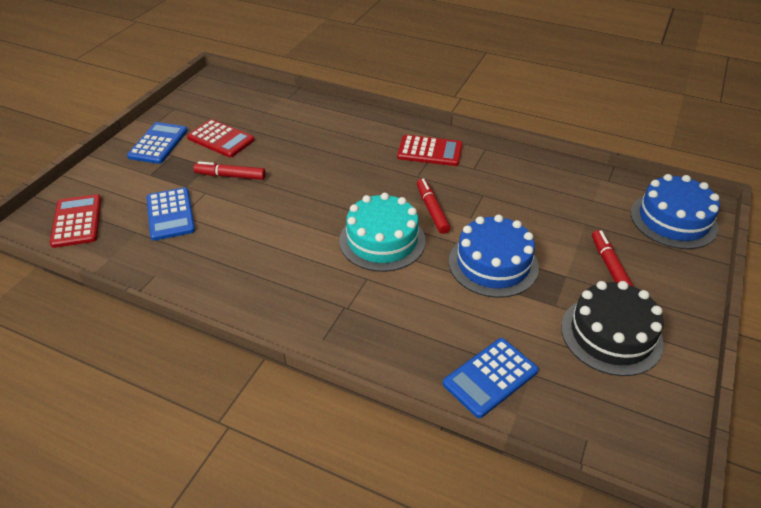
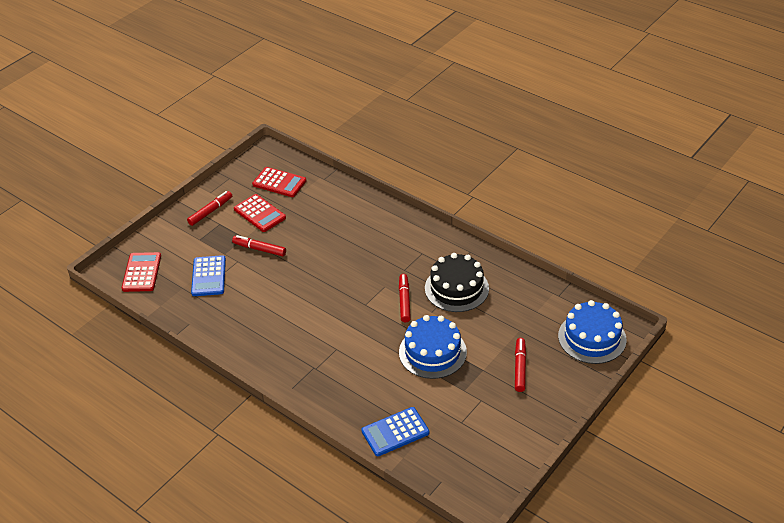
camera: 15 degrees right, 0 degrees up
blue calculator [127,122,188,164] -> red marker [187,191,232,226]
turquoise cake [339,193,425,272] -> none
red calculator [397,135,463,166] -> red calculator moved to [252,167,306,197]
black cake [561,281,664,376] -> black cake moved to [425,253,489,312]

